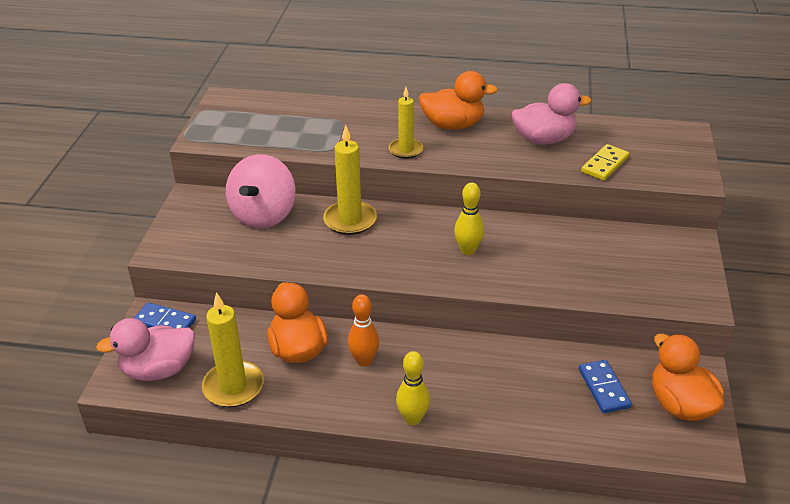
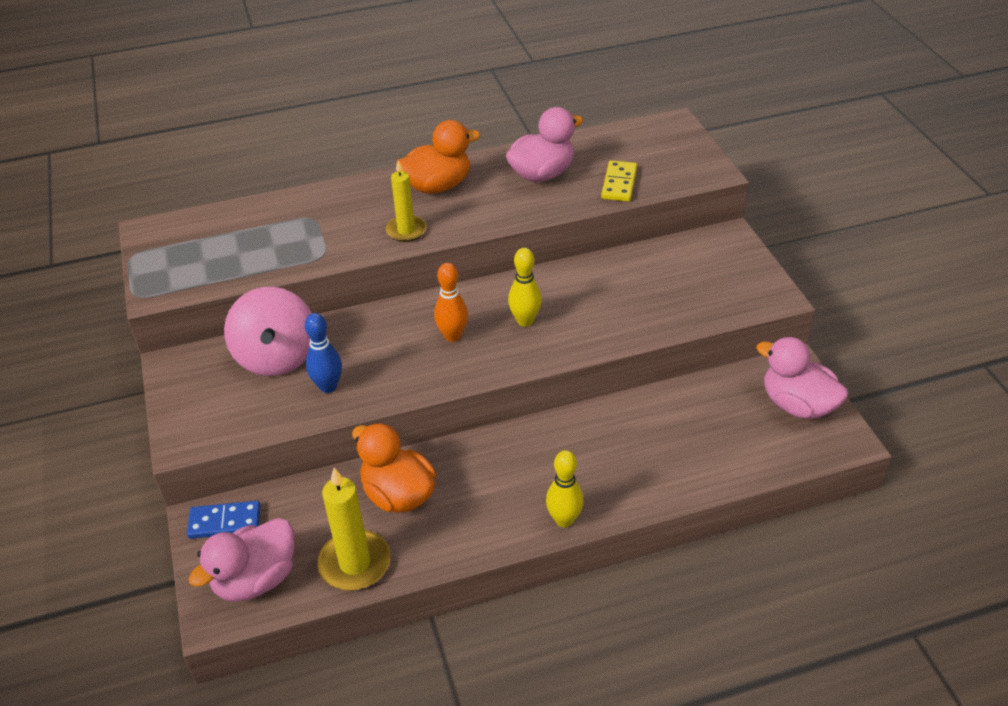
camera: 25 degrees left, 5 degrees up
yellow candle [323,125,377,235] -> none
orange bowling pin [348,294,379,367] -> orange bowling pin moved to [434,263,468,342]
blue domino [579,360,632,413] -> none
orange duck [652,334,724,421] -> pink duck [756,337,848,419]
none -> blue bowling pin [305,313,342,393]

